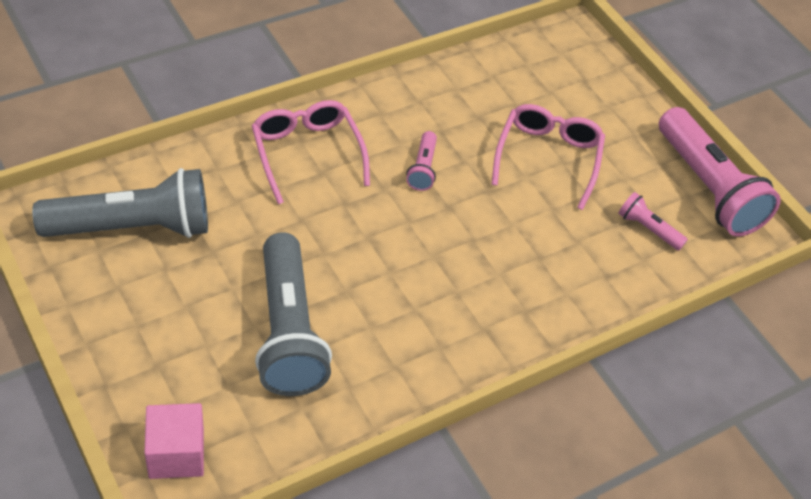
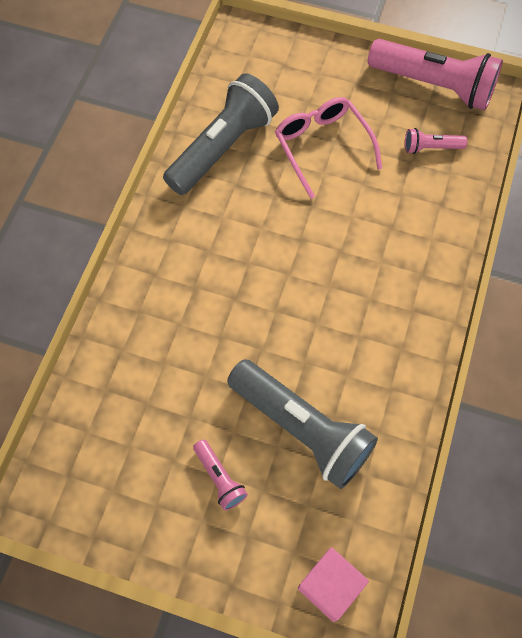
camera: 35 degrees left, 15 degrees up
grey flashlight [32,168,208,238] -> grey flashlight moved to [163,73,279,195]
pink glasses [252,100,370,204] -> none
pink flashlight [406,131,437,191] -> pink flashlight moved to [193,439,248,510]

